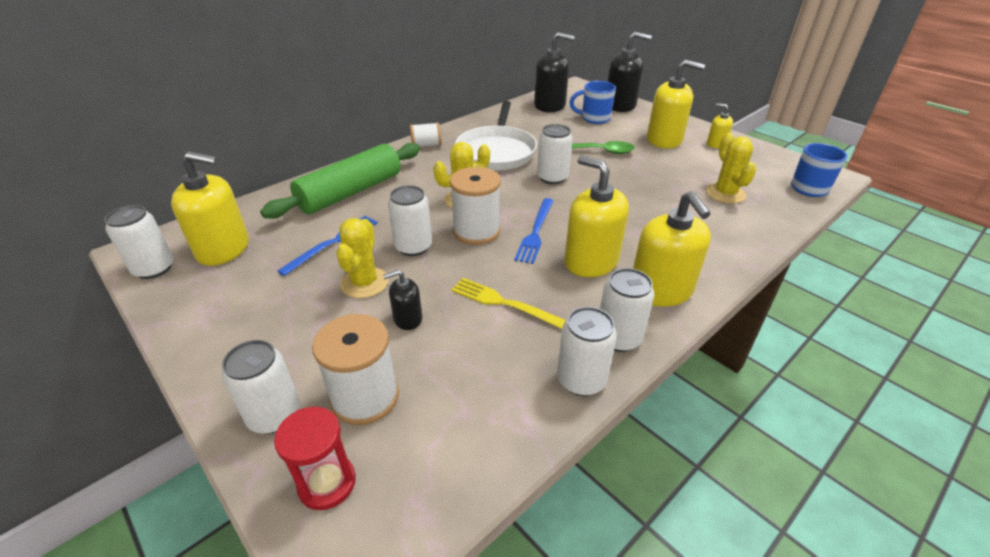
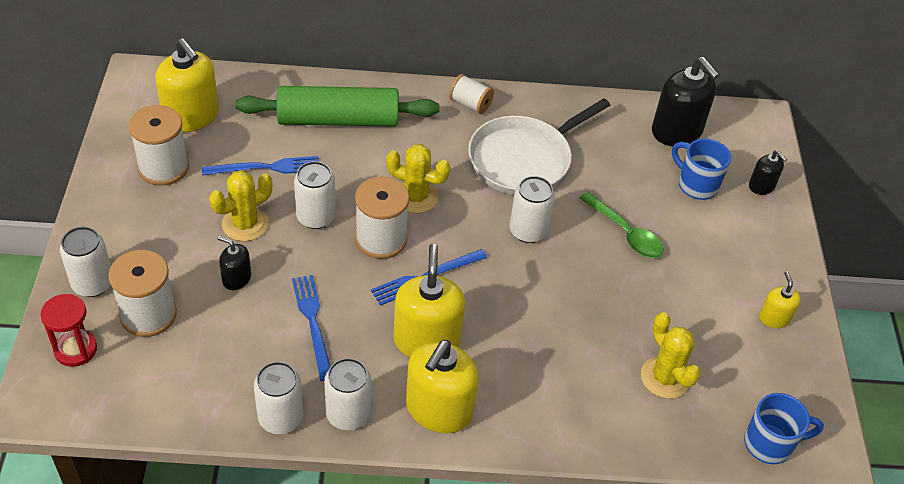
camera: 40 degrees right, 10 degrees up
white can [104,205,174,279] -> none
yellow fork [451,278,566,329] -> blue fork [292,275,331,381]
black soap dispenser [608,32,652,112] -> black soap dispenser [749,150,787,195], size x0.51
yellow soap dispenser [647,60,705,148] -> none
yellow cactus [706,133,756,204] -> yellow cactus turned 60 degrees counterclockwise [641,312,701,399]
none -> white spool [129,105,189,186]

